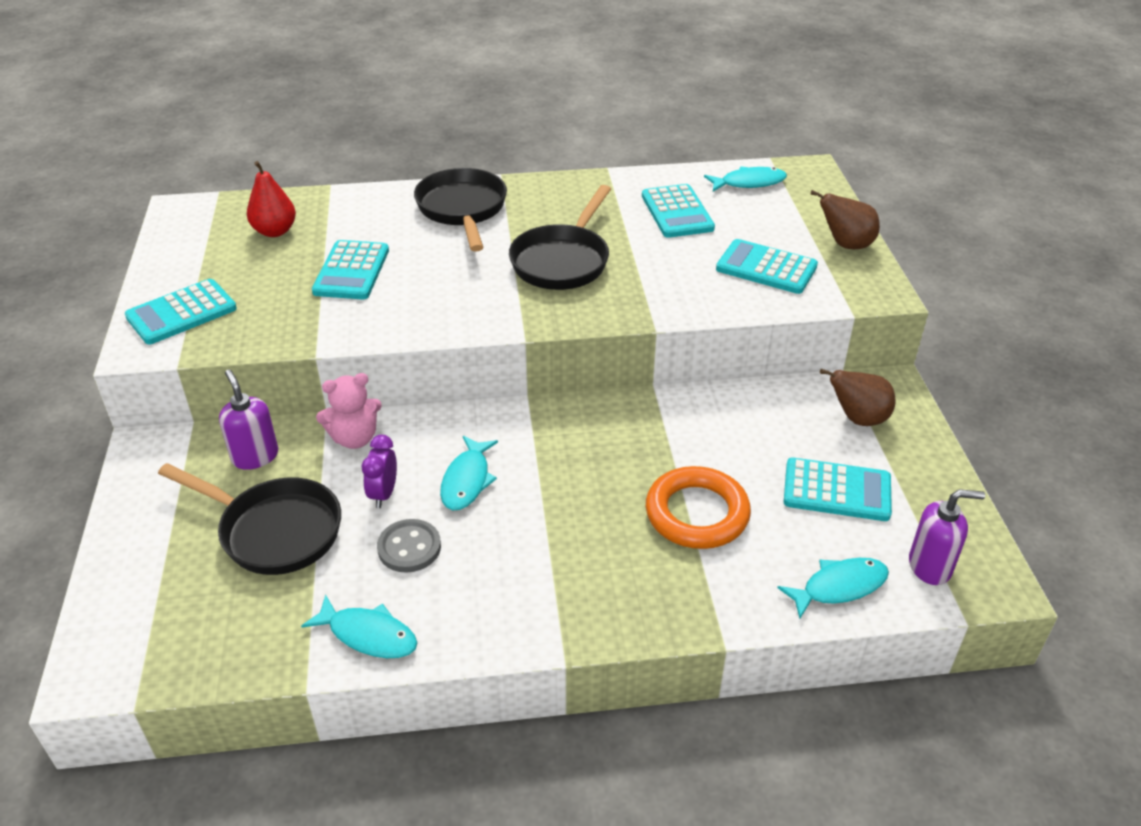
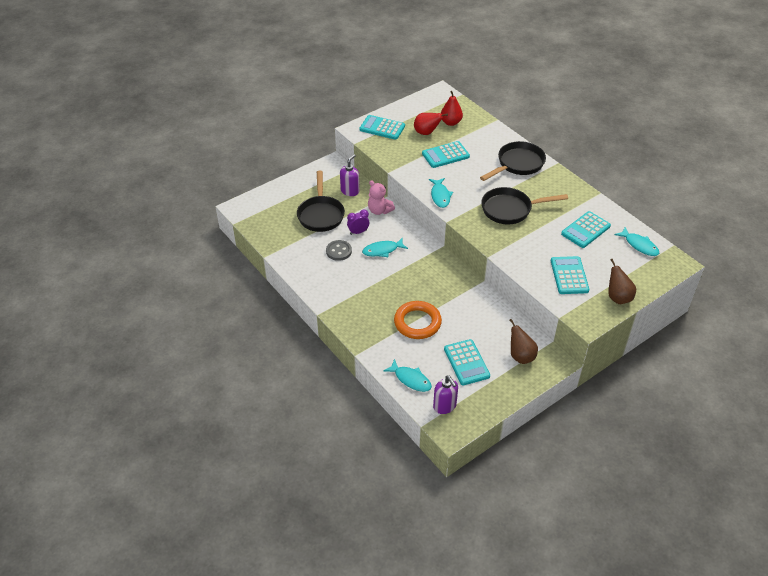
camera: 60 degrees right, 5 degrees up
turquoise fish [301,594,417,658] -> turquoise fish moved to [429,178,453,208]
none -> red pear [414,113,448,135]

